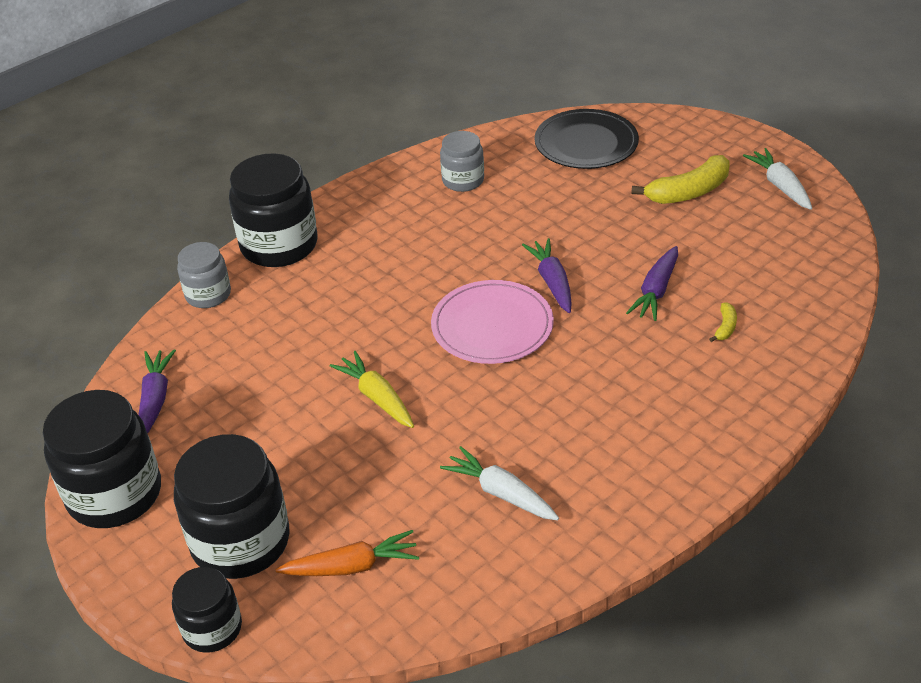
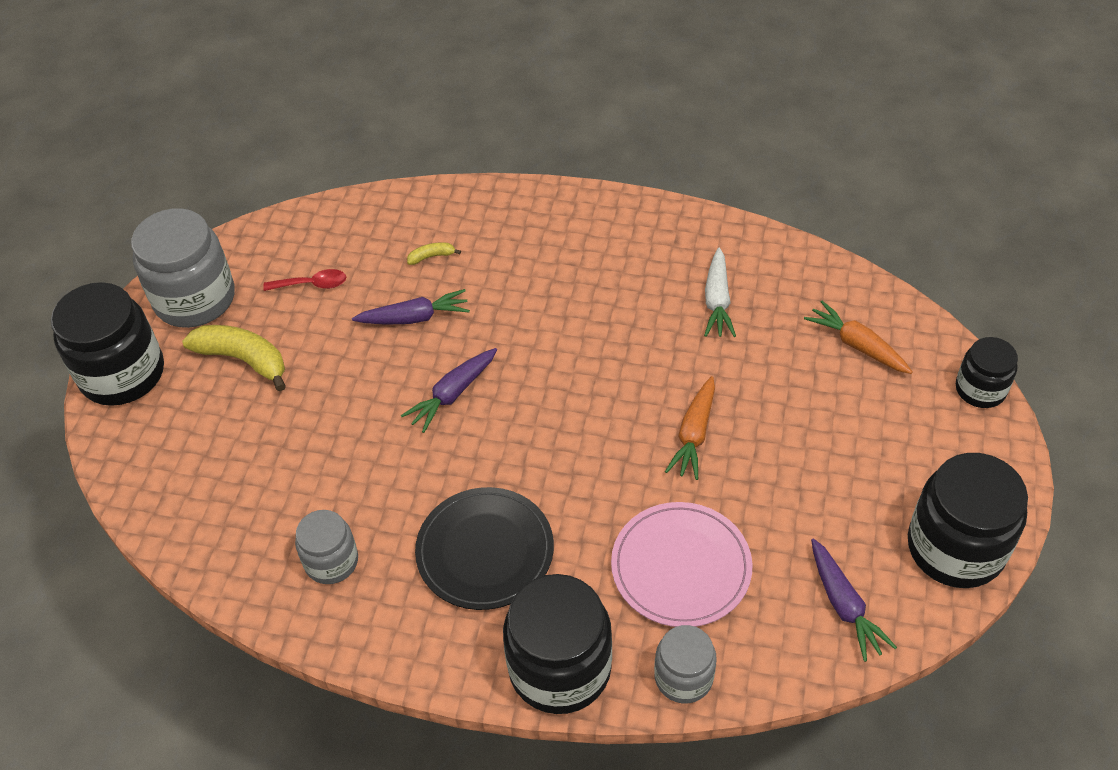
camera: 125 degrees left, 10 degrees up
purple carrot [139,349,176,434] -> purple carrot turned 75 degrees counterclockwise [811,539,897,662]
black jar [174,434,290,579] -> black jar moved to [51,282,164,406]
yellow carrot [330,351,414,428] -> orange carrot [665,376,715,480]
pink plate [431,280,554,364] -> pink plate moved to [611,502,752,627]
black plate [534,109,639,169] -> black plate moved to [415,487,554,610]
white carrot [743,148,812,210] -> grey jar [131,208,235,328]
none -> red spoon [263,269,346,291]

